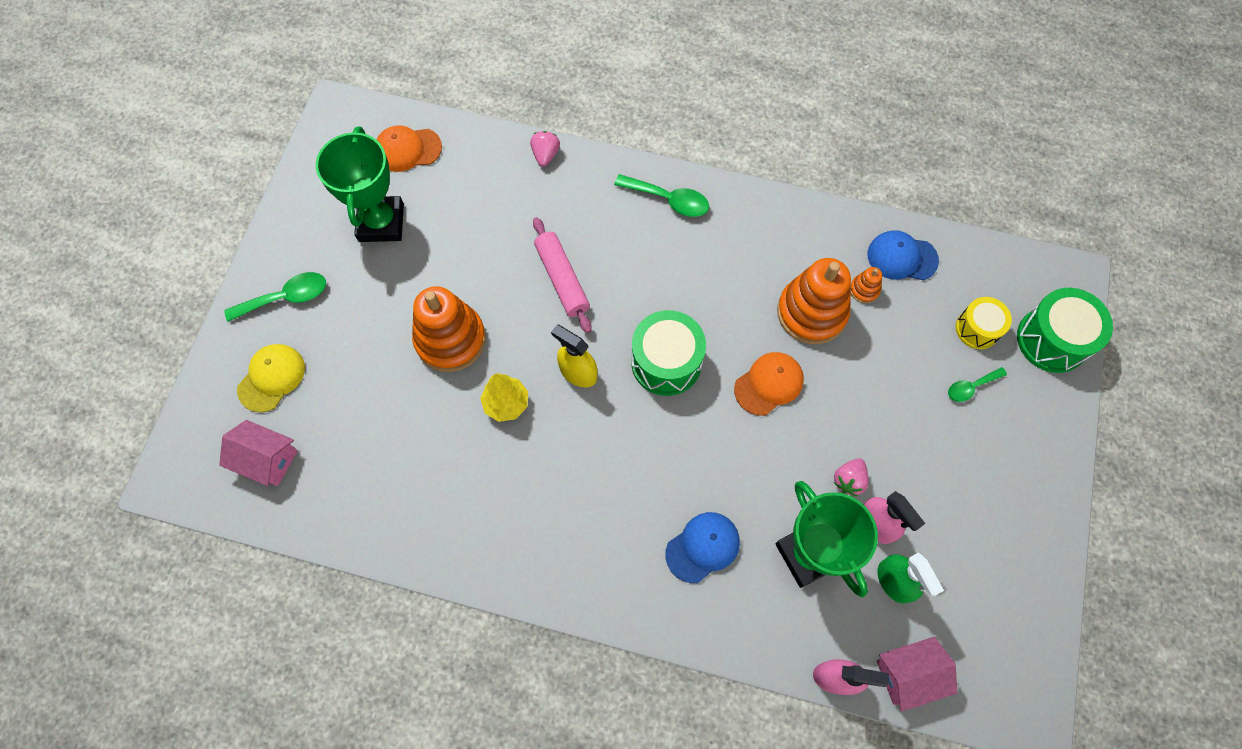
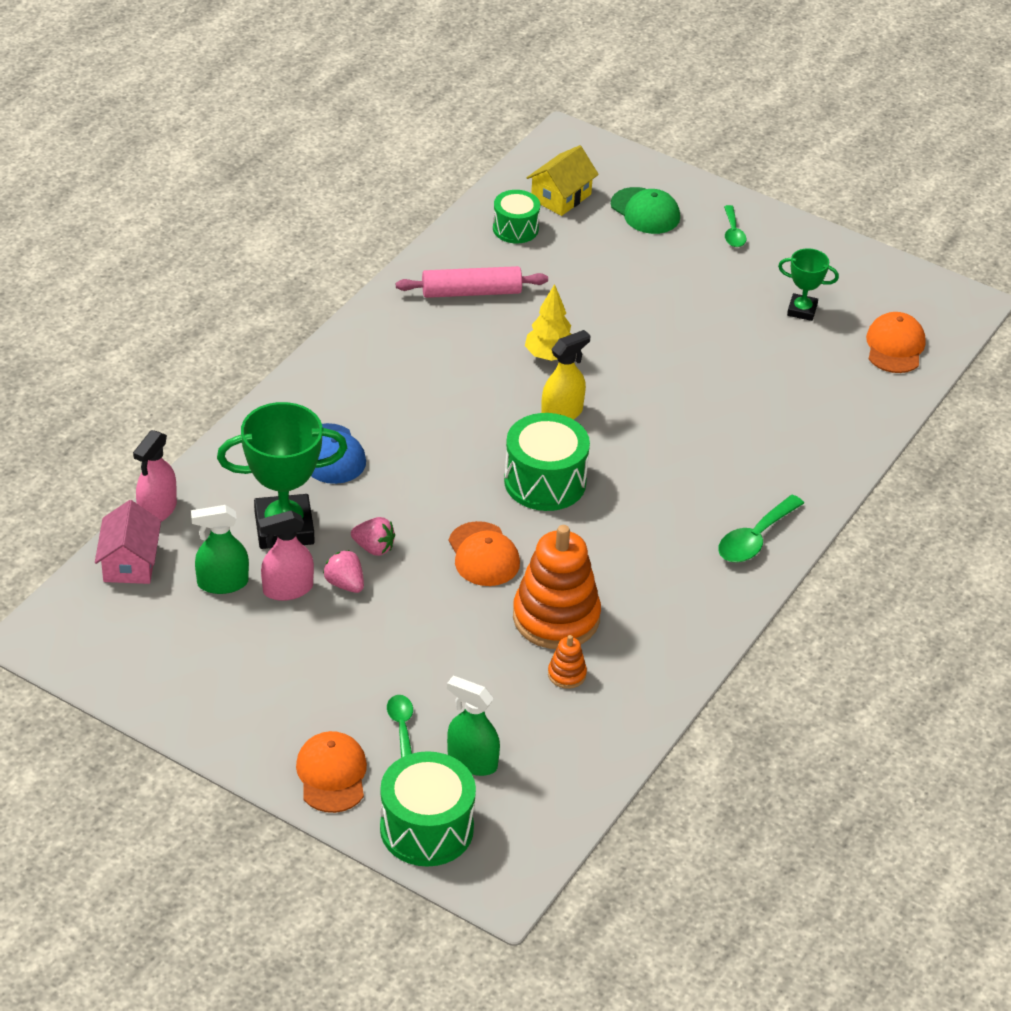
camera: 105 degrees right, 25 degrees down
pink house [219,420,298,486] -> yellow house [527,145,599,216]
green spoon [224,272,326,322] -> green spoon [724,205,746,247], size x0.63
yellow cap [237,344,305,412] -> green cap [611,187,680,234]
green trophy [316,126,404,242] -> green trophy [778,248,839,321], size x0.53
orange stacking toy [412,286,486,372] -> none
pink strawberry [530,131,560,167] -> pink strawberry moved to [351,517,395,556]
pink rolling pin [533,217,592,333] -> pink rolling pin moved to [396,266,548,298]
blue cap [867,230,939,280] -> none
yellow drum [956,297,1012,349] -> green spray bottle [447,676,500,776]
none -> orange cap [296,731,367,813]
none -> green drum [493,190,540,244]

